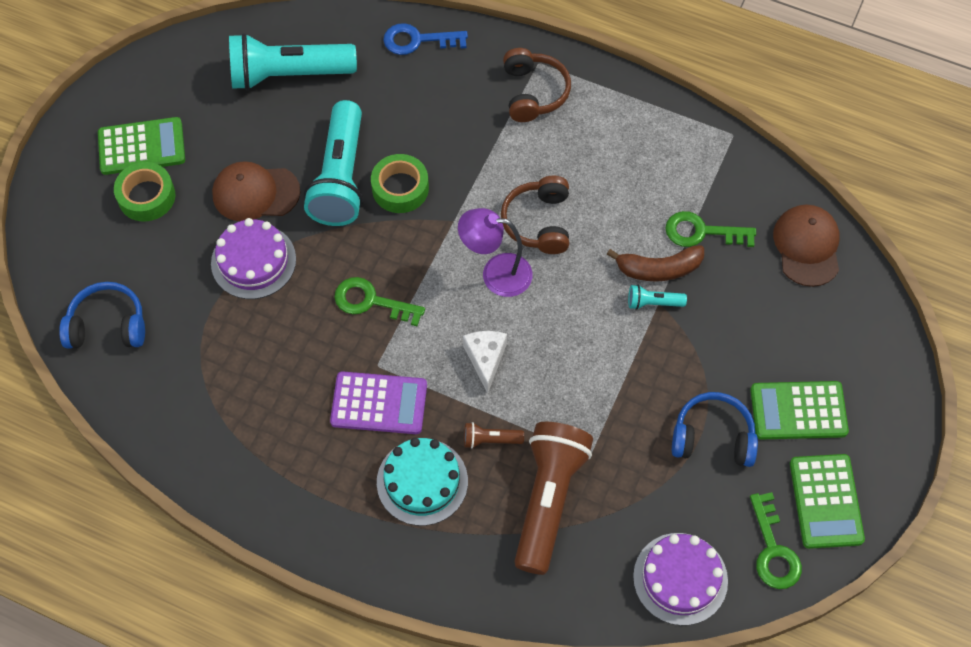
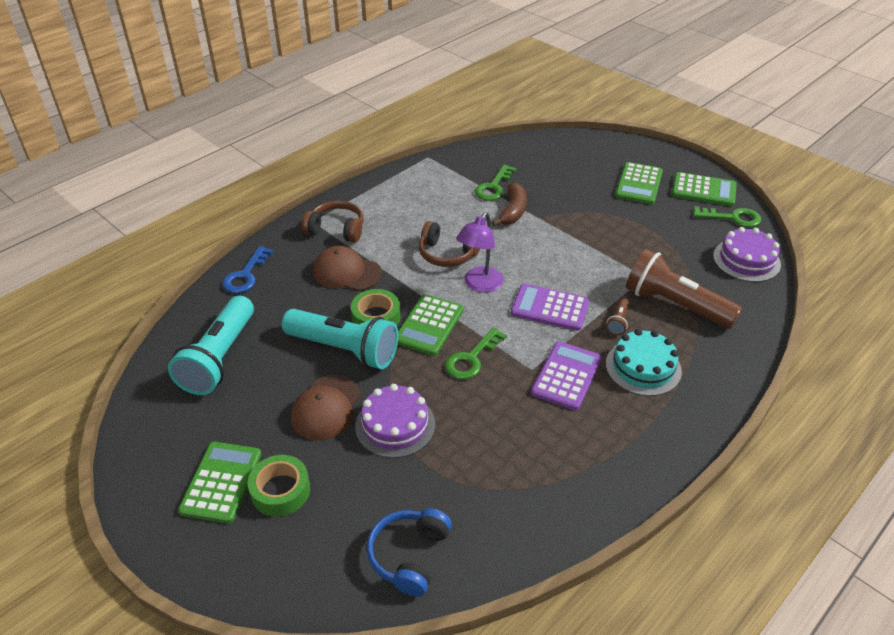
camera: 70 degrees left, 20 degrees down
white cheese [463,331,507,393] -> purple calculator [511,284,589,331]
turquoise flashlight [628,285,687,310] -> none
blue headphones [672,392,758,467] -> none
brown cap [773,205,840,287] -> brown cap moved to [313,246,382,291]
none -> green calculator [398,294,464,356]

